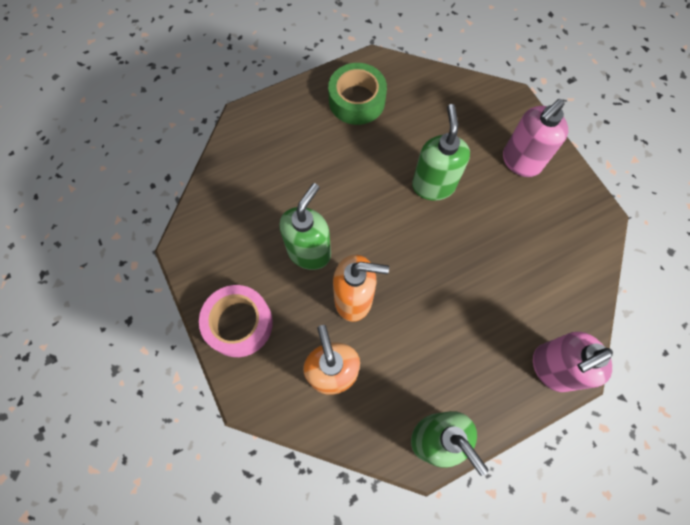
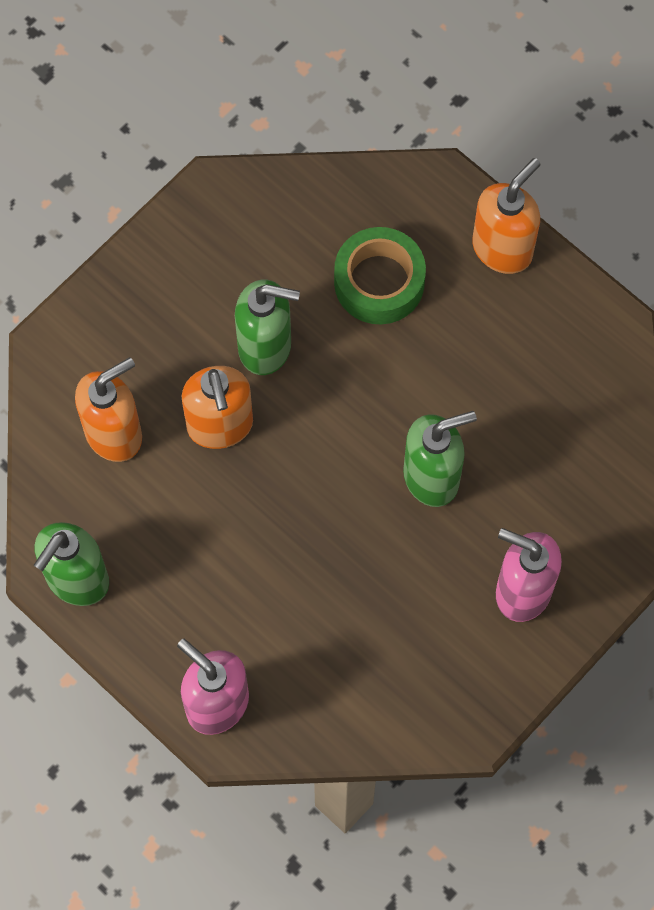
camera: 70 degrees right, 0 degrees up
pink tape [199,285,273,357] -> none
green tape [328,63,387,125] -> green tape moved to [334,227,426,324]
none -> orange soap dispenser [473,158,541,274]

